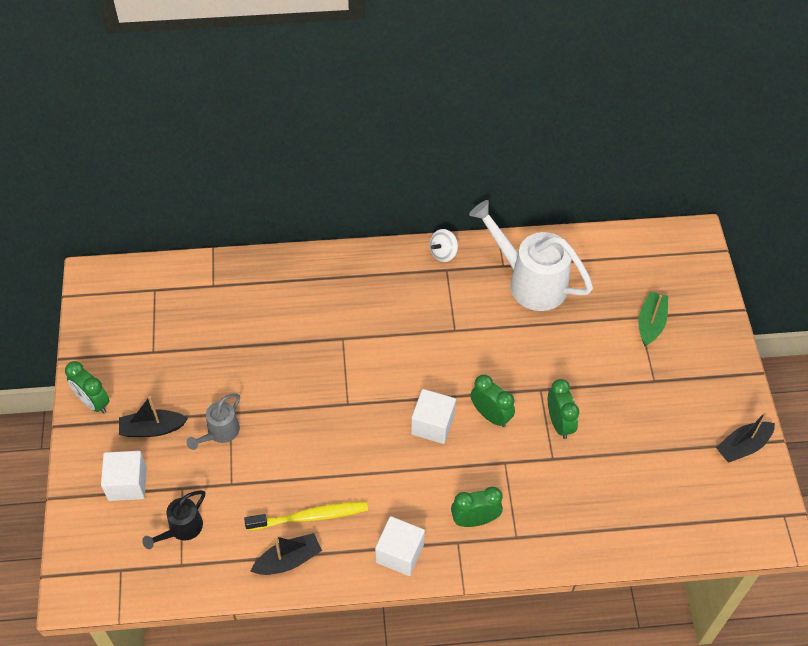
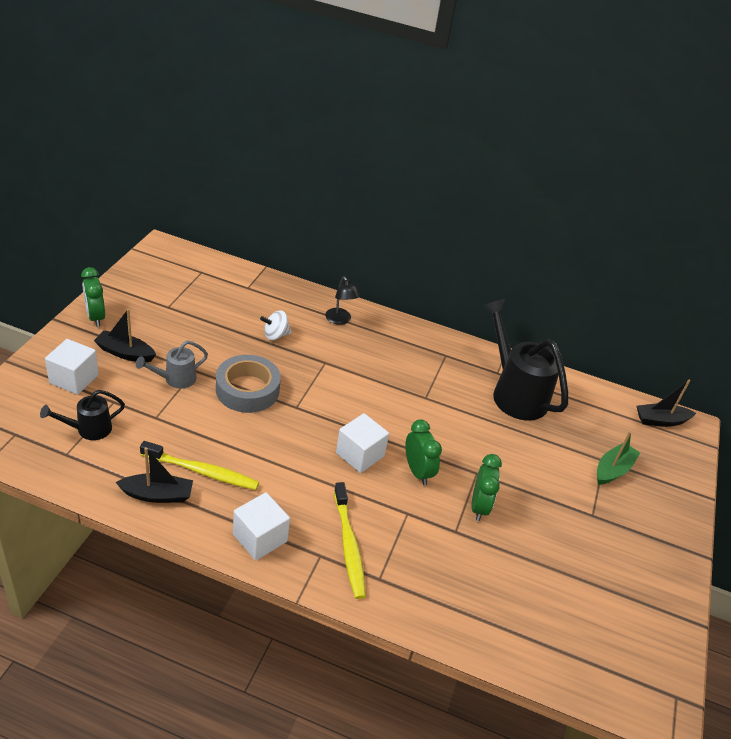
camera: 20 degrees right, 15 degrees down
white spinning top [430,229,458,262] -> white spinning top moved to [260,310,291,340]
green clock [451,486,503,527] -> yellow toothbrush [334,482,366,599]
white watering can [469,200,593,311] -> black watering can [483,299,568,421]
black boat [716,412,775,463] -> black boat moved to [636,379,696,427]
none -> grey tape [216,355,281,413]
none -> black lamp [325,276,360,325]

